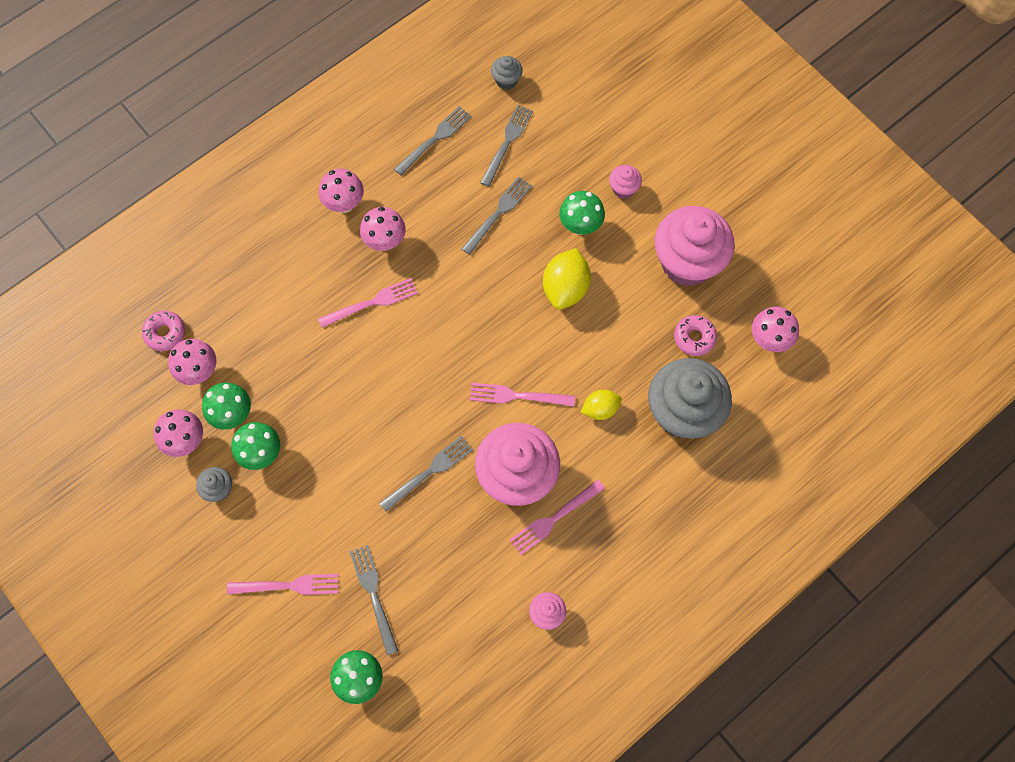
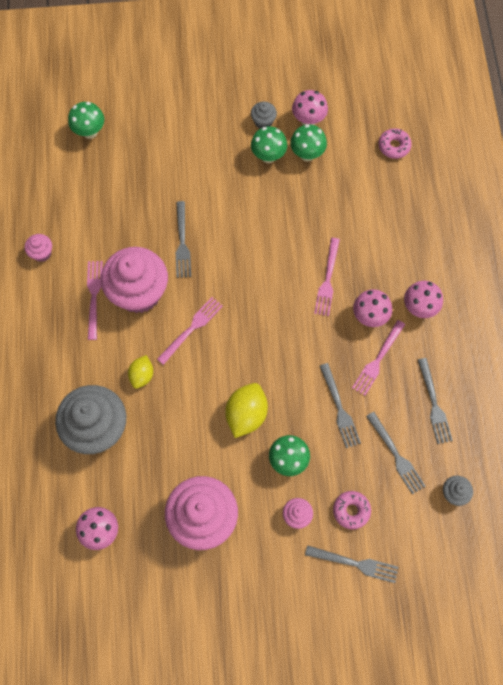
camera: 125 degrees right, 0 degrees up
pink mushroom [168,339,217,385] -> none
pink fork [227,574,339,595] -> pink fork moved to [352,320,405,396]
grey fork [350,545,398,655] -> grey fork moved to [305,545,398,583]
yellow lemon [543,248,591,310] -> yellow lemon turned 60 degrees clockwise [225,383,268,438]
pink donut [674,315,717,356] -> pink donut moved to [333,491,371,529]

